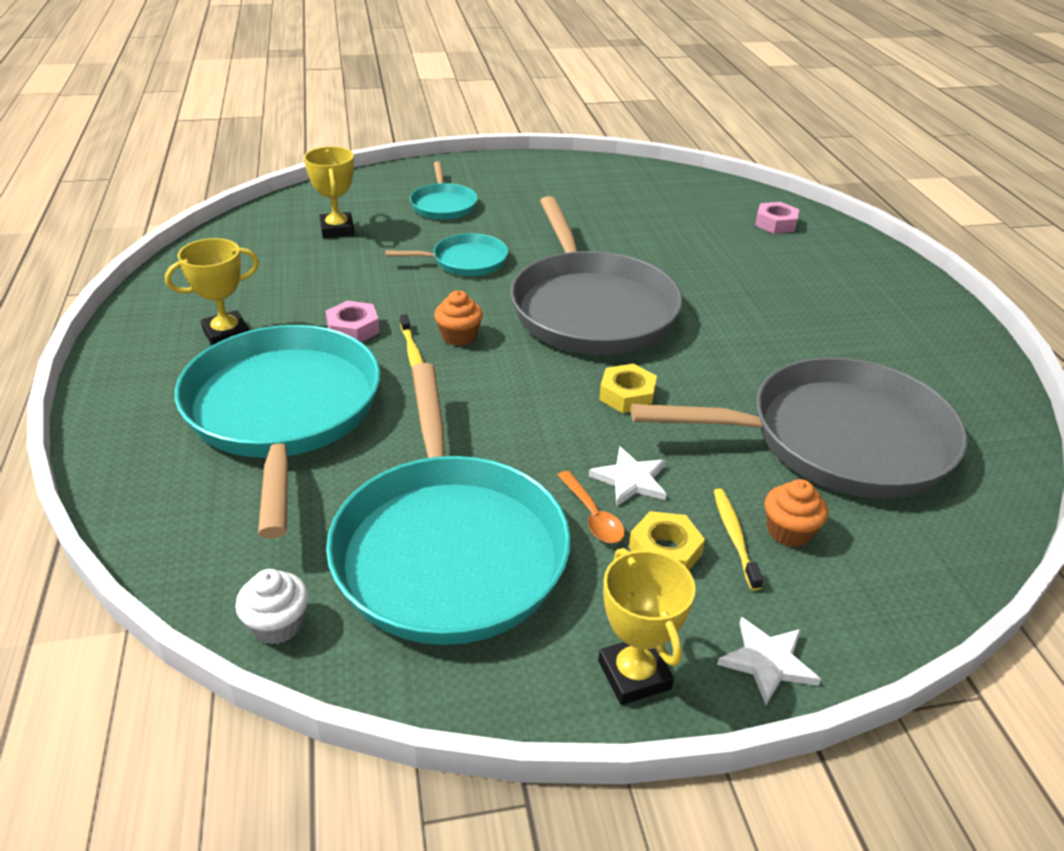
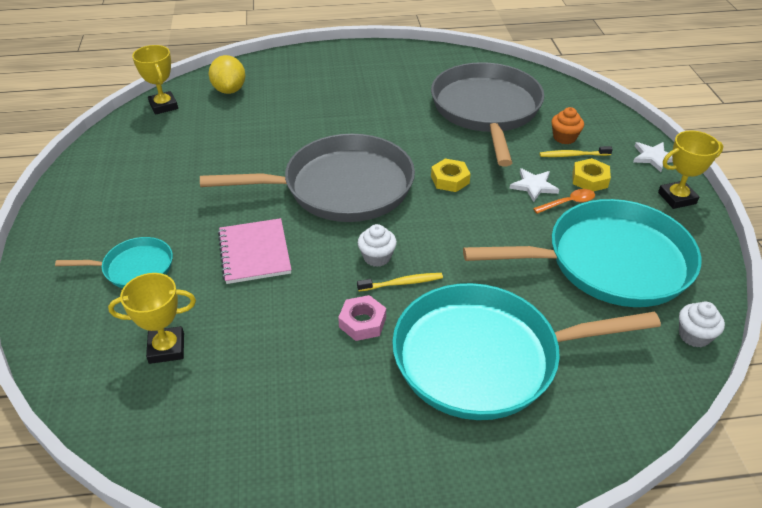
camera: 85 degrees left, 5 degrees up
yellow trophy [165,238,259,345] -> yellow trophy moved to [132,45,178,115]
turquoise pan [385,233,508,276] -> pink notebook [218,218,292,284]
orange cupcake [434,290,483,346] -> white cupcake [358,224,397,267]
pink nut [755,202,799,234] -> yellow lemon [209,55,245,94]

